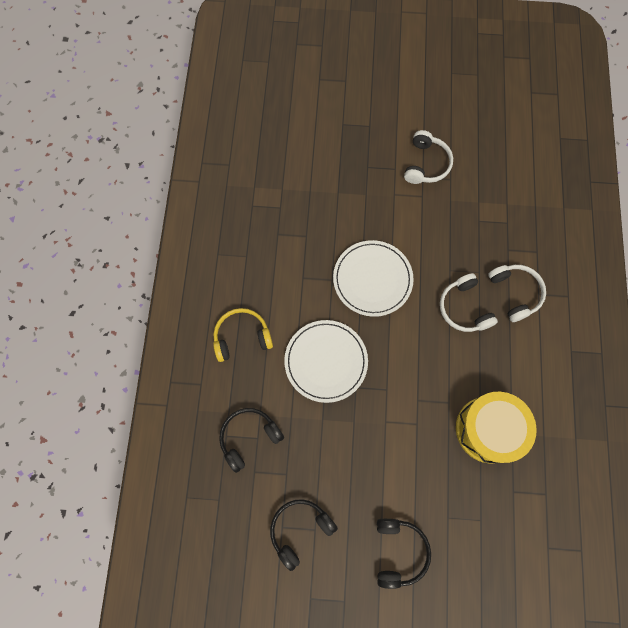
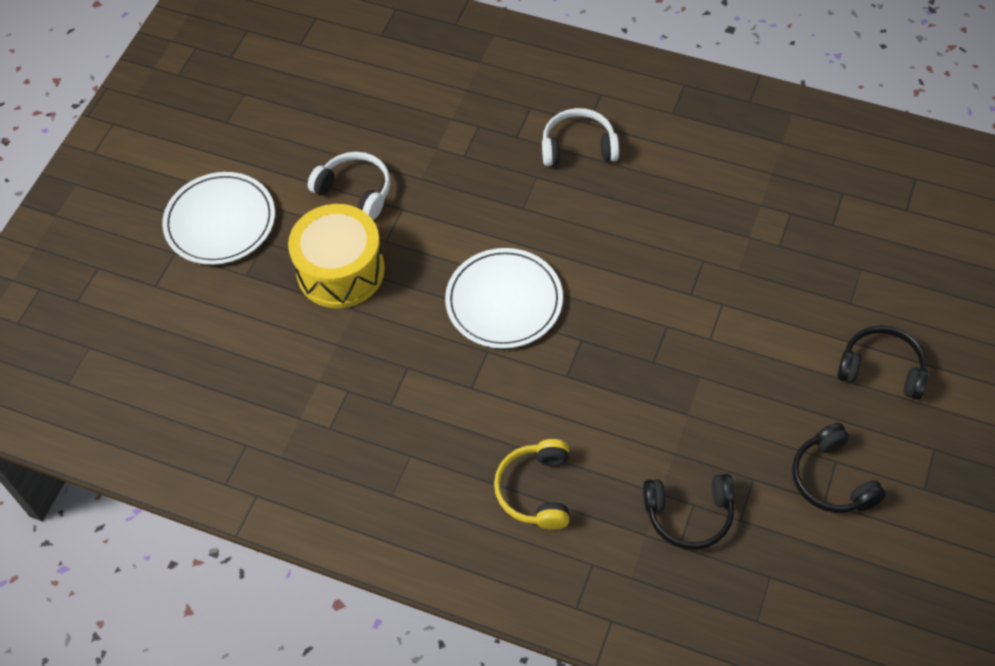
camera: 70 degrees left, 15 degrees down
black headphones [219,408,284,473] -> black headphones turned 75 degrees counterclockwise [643,474,735,550]
white plate [284,320,368,403] -> white plate moved to [162,172,275,265]
white headphones [440,273,498,332] -> none
yellow drum [456,392,537,464] -> yellow drum moved to [288,204,385,308]

